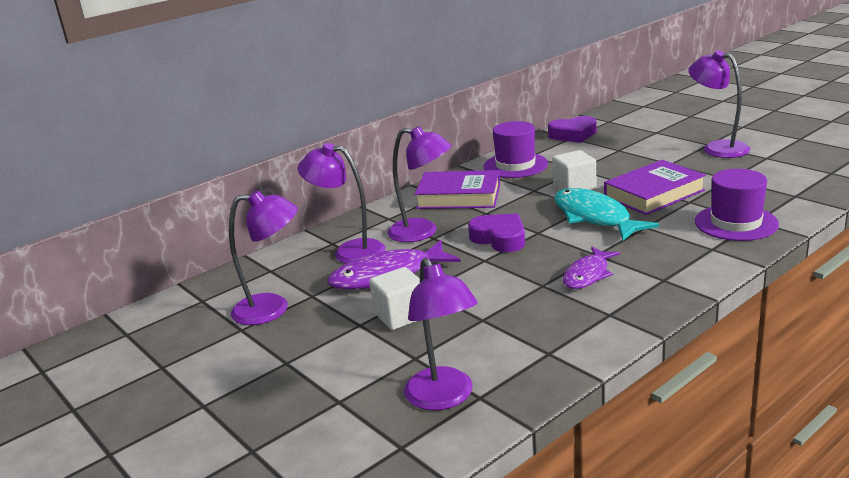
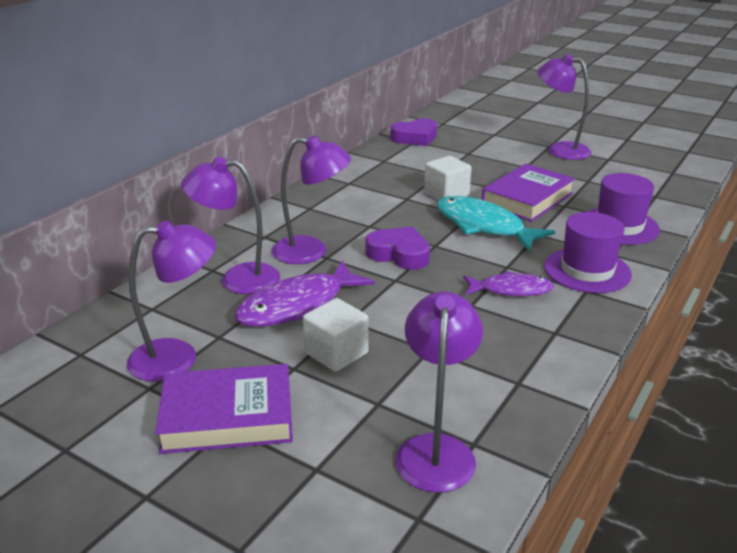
camera: 20 degrees left, 5 degrees up
purple lamp [404,258,477,411] -> purple lamp turned 135 degrees counterclockwise [395,292,483,493]
purple book [415,170,500,209] -> purple book moved to [155,364,293,454]
purple hat [483,121,548,178] -> purple hat moved to [544,212,632,293]
purple fish [563,247,620,289] -> purple fish turned 105 degrees counterclockwise [463,271,554,297]

